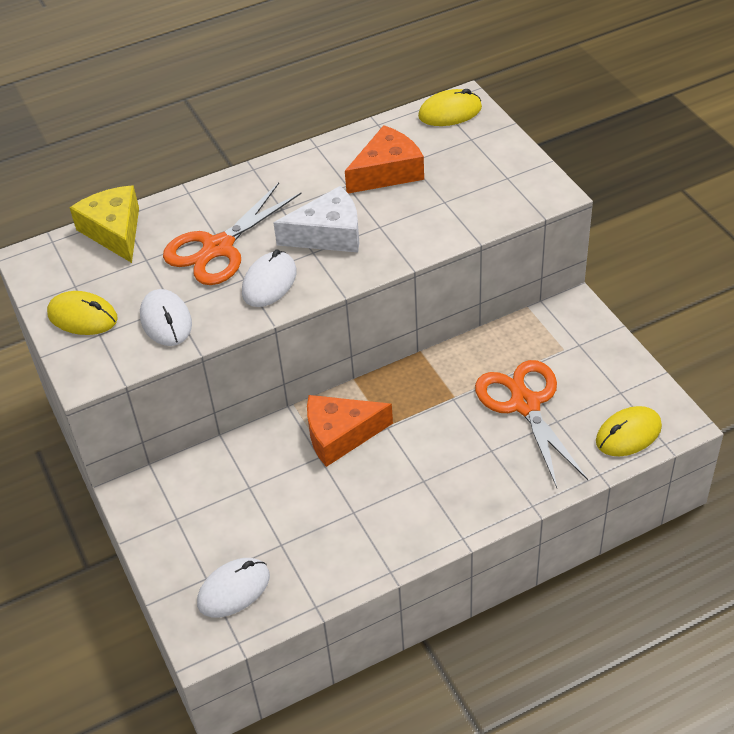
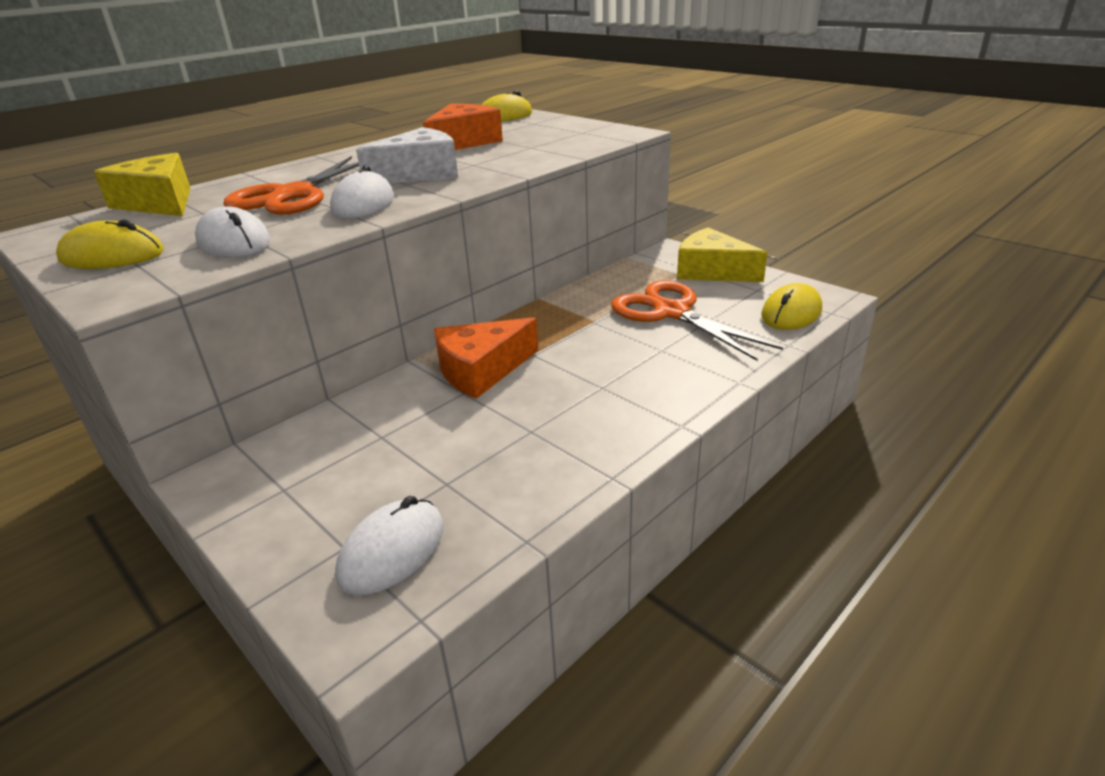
camera: 20 degrees left, 15 degrees down
none -> yellow cheese [677,227,768,282]

